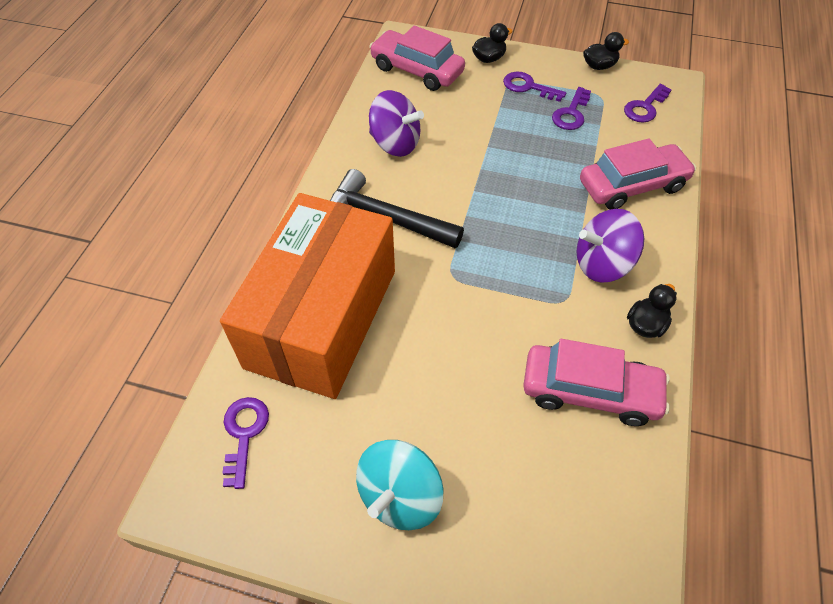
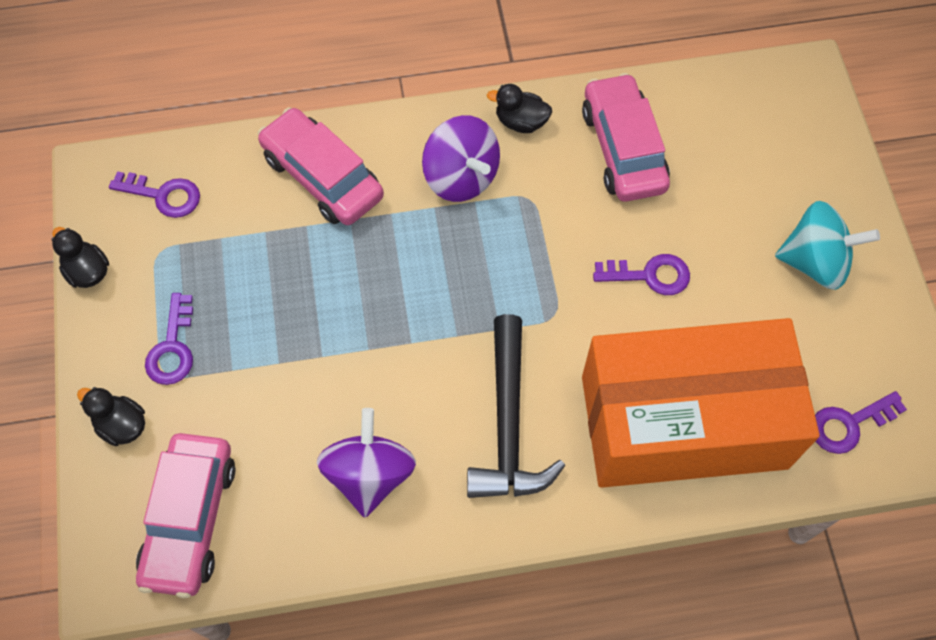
camera: 115 degrees left, 10 degrees up
purple key [552,87,591,130] -> purple key moved to [593,254,690,295]

